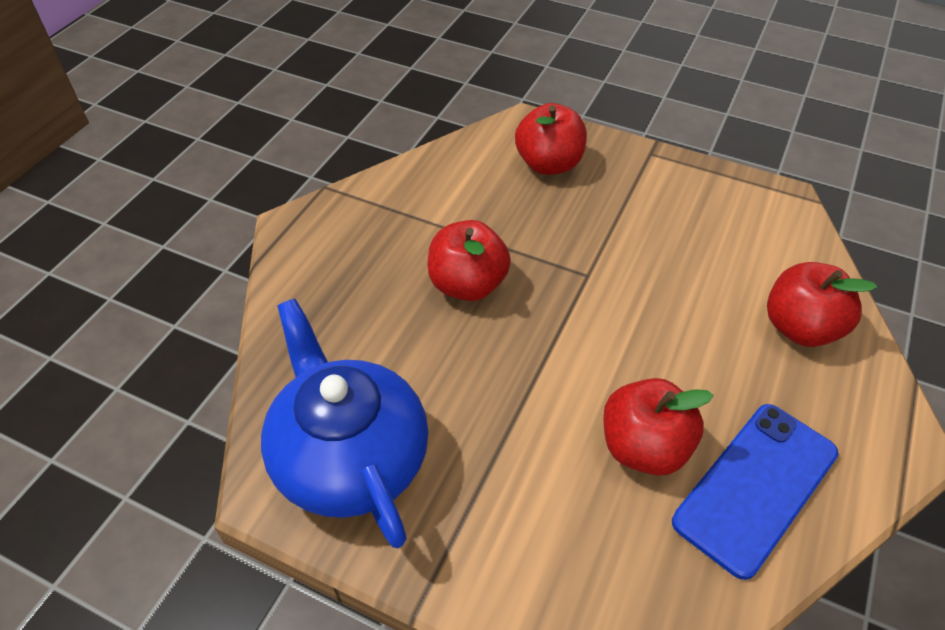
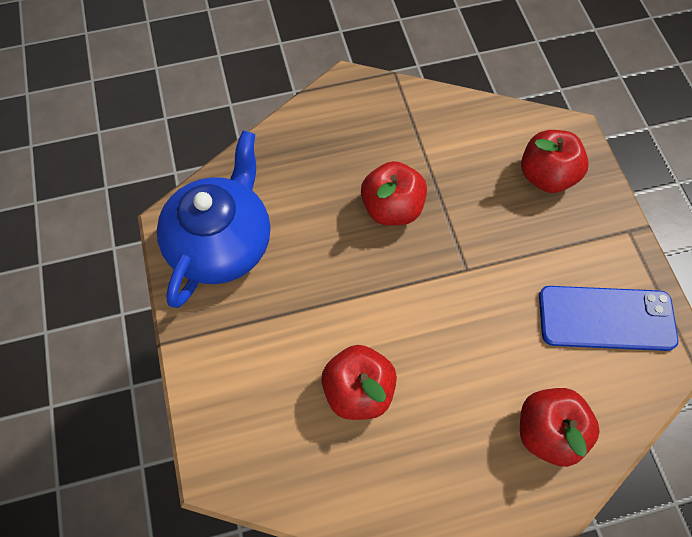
camera: 50 degrees right, 15 degrees up
blue phone [672,404,838,580] -> blue phone moved to [539,286,678,351]

